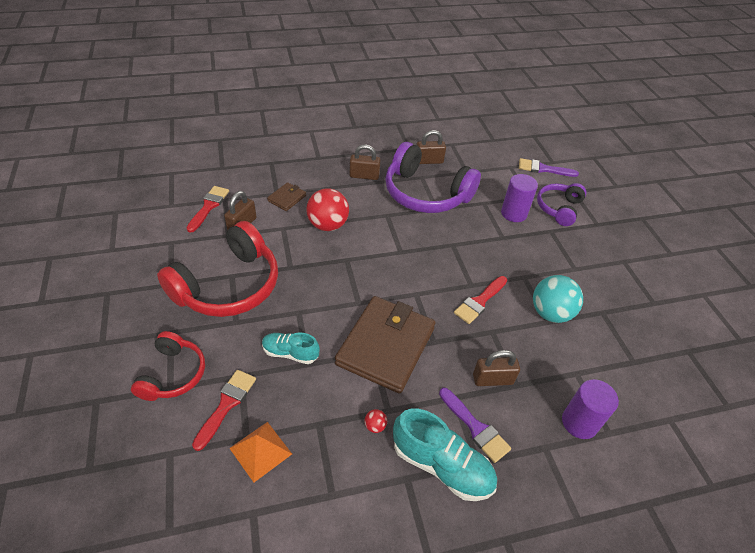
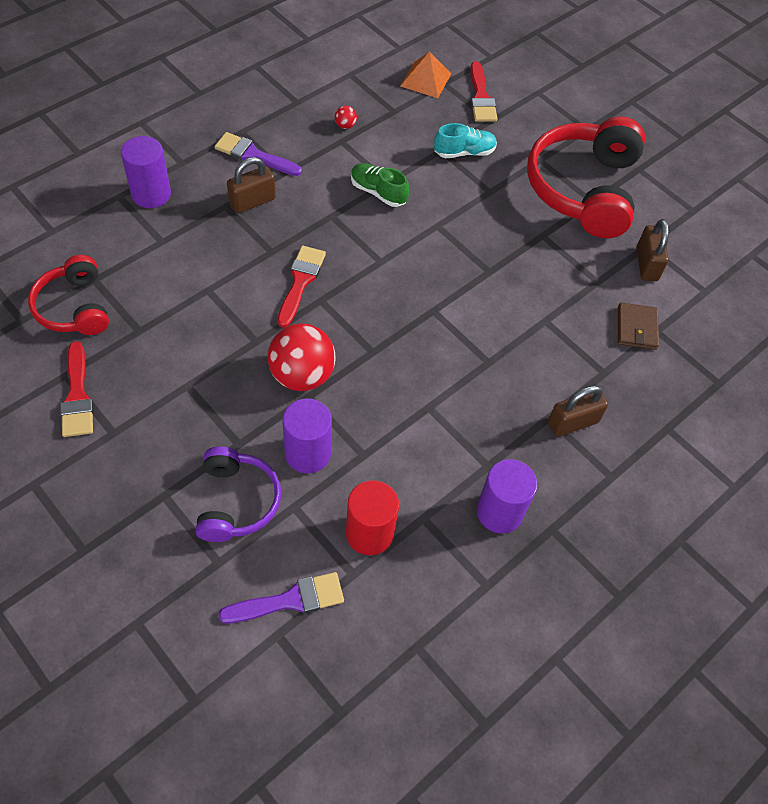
camera: 150 degrees right, 10 degrees up
red headphones [131,331,205,401] -> red headphones moved to [28,255,109,335]
red brush [187,186,229,233] -> red brush moved to [61,341,94,437]
red ball [306,188,349,231] -> red ball moved to [268,324,336,391]
brown wallet [335,296,436,394] -> green shoe [351,163,409,207]
purple headphones [385,142,481,213] -> none
turquoise shoe [393,409,497,501] -> none
brown padlock [417,130,446,164] -> purple cylinder [477,459,537,533]
turquoise ball [533,275,583,323] -> none
none -> red cylinder [346,480,399,556]

